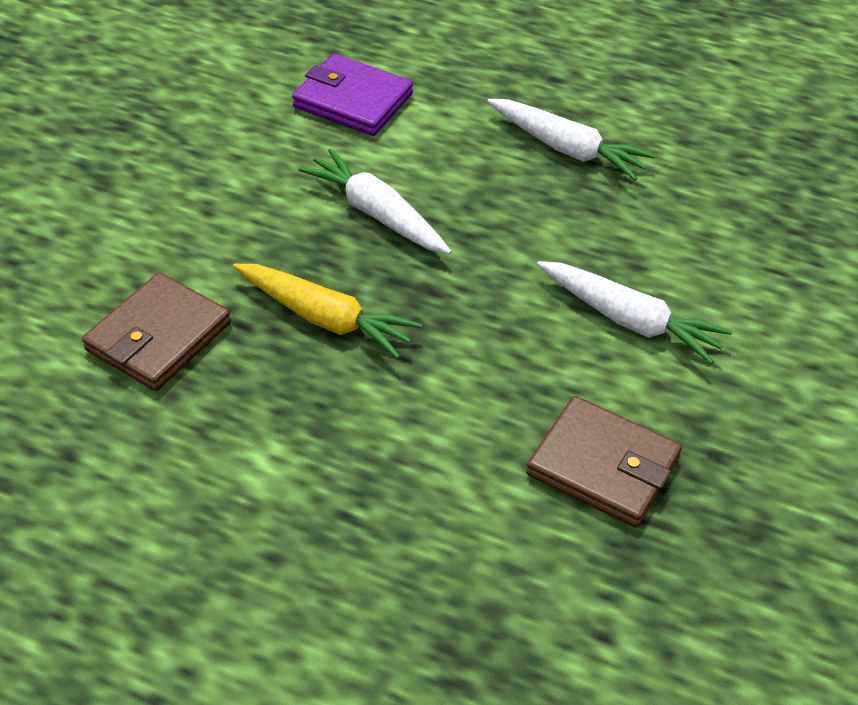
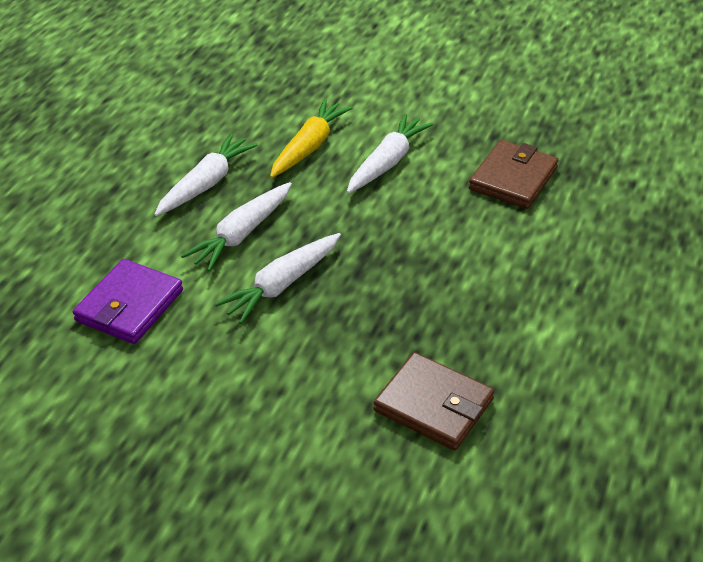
camera: 90 degrees left, 5 degrees down
yellow carrot [233,264,422,359] -> yellow carrot moved to [270,99,353,178]
none -> white carrot [181,182,292,271]

